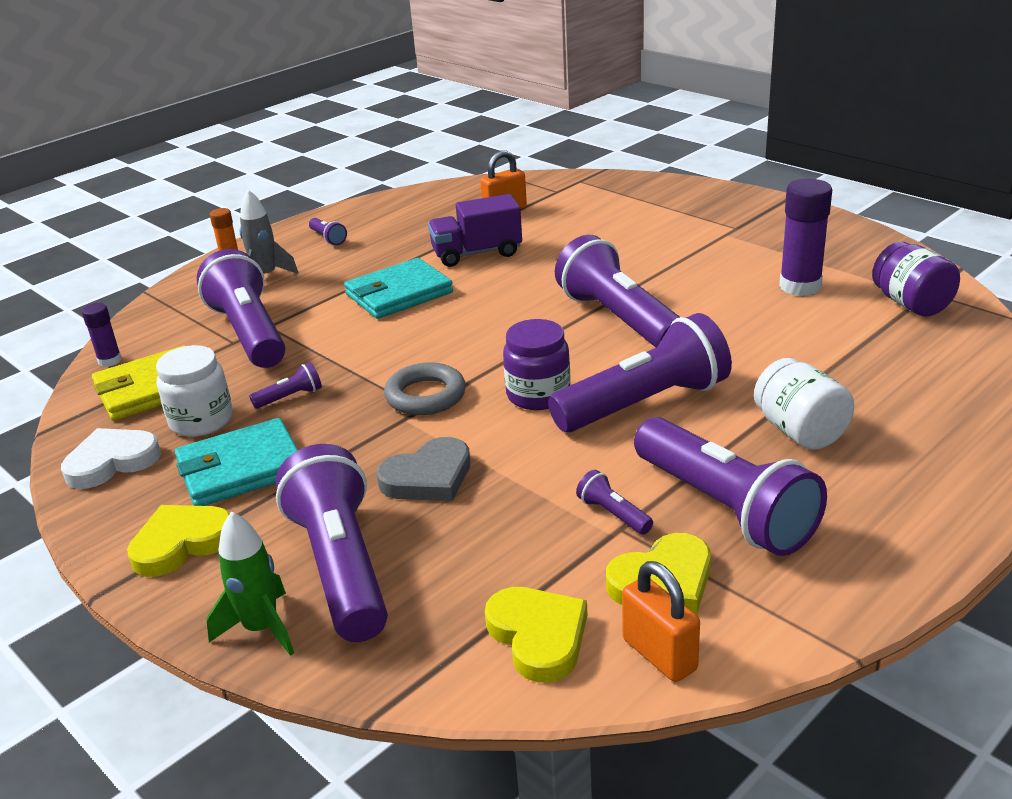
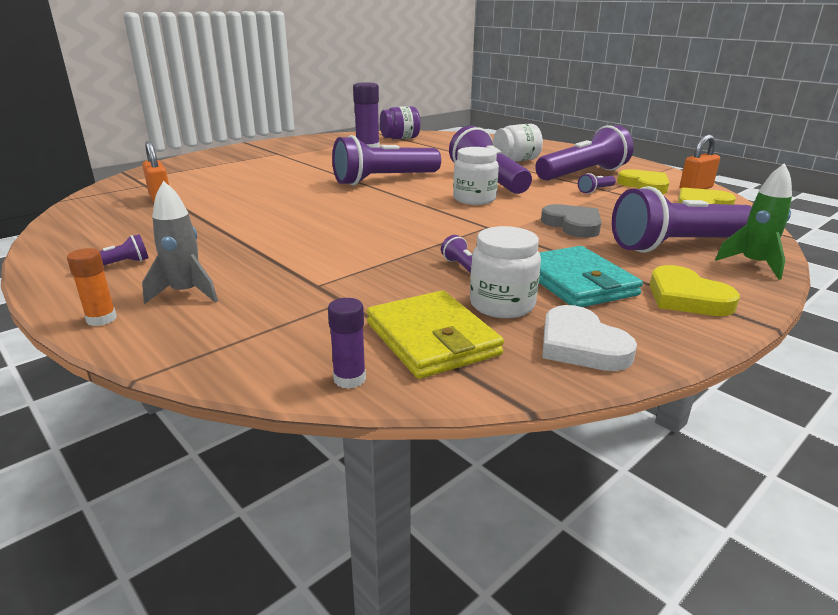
camera: 90 degrees left, 5 degrees down
purple flashlight [197,249,285,368] -> none
turquoise wallet [344,258,453,319] -> none
grey ring [384,362,466,415] -> none
purple truck [428,194,522,267] -> none
purple jar [503,319,571,410] -> white jar [453,147,499,205]

